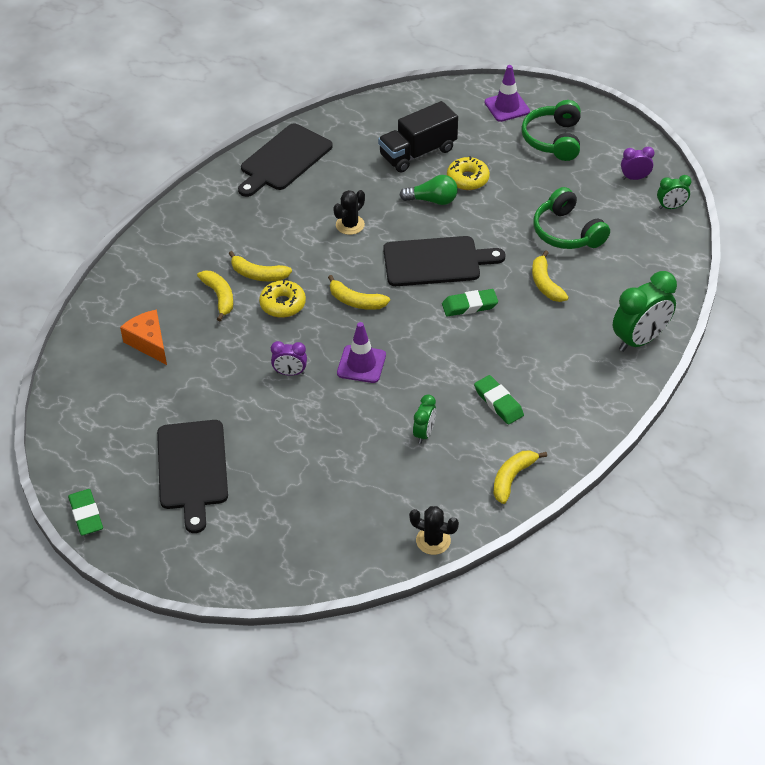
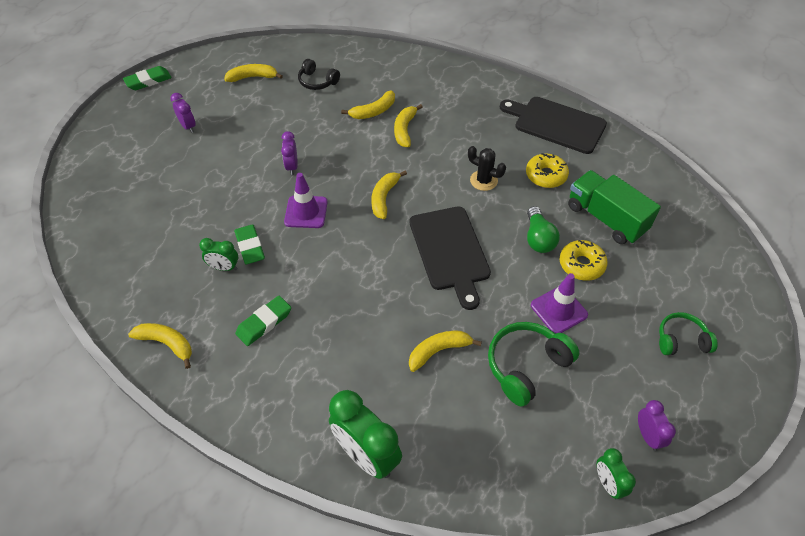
camera: 80 degrees right, 5 degrees up
orange cheese [120,310,167,365] -> black headphones [298,59,340,90]
black cutting board [157,420,228,533] -> purple clock [170,93,196,133]
yellow donut [259,279,306,318] -> yellow donut moved to [526,153,569,188]
black truck [378,101,458,173] -> green truck [568,170,661,244]
black cactus [409,506,459,555] -> none
green eraser [442,289,498,317] -> green eraser moved to [234,224,265,264]
purple traffic cone [485,65,530,122] -> purple traffic cone moved to [531,273,588,334]
green headphones [521,100,581,161] -> green headphones [659,312,718,355], size x0.64
none -> yellow banana [224,64,283,82]

